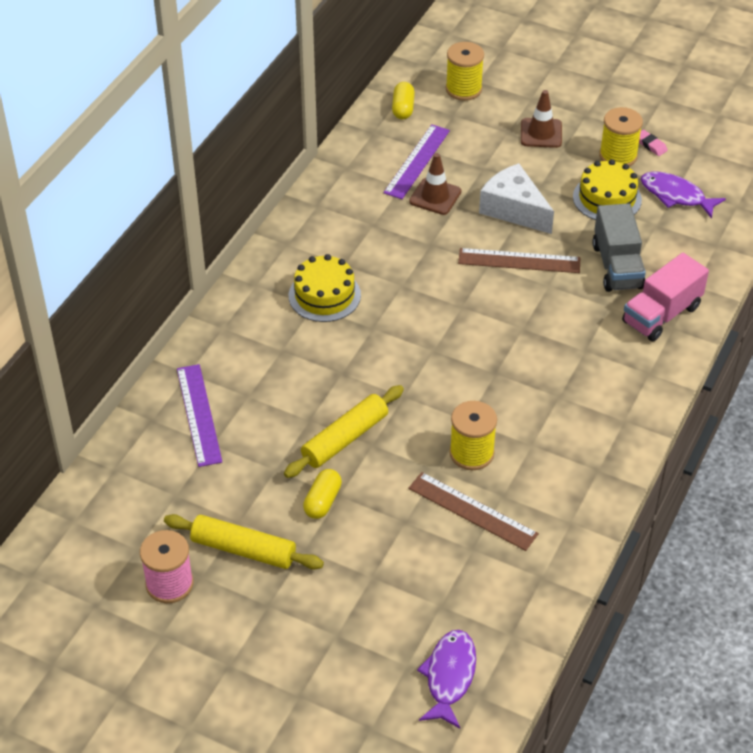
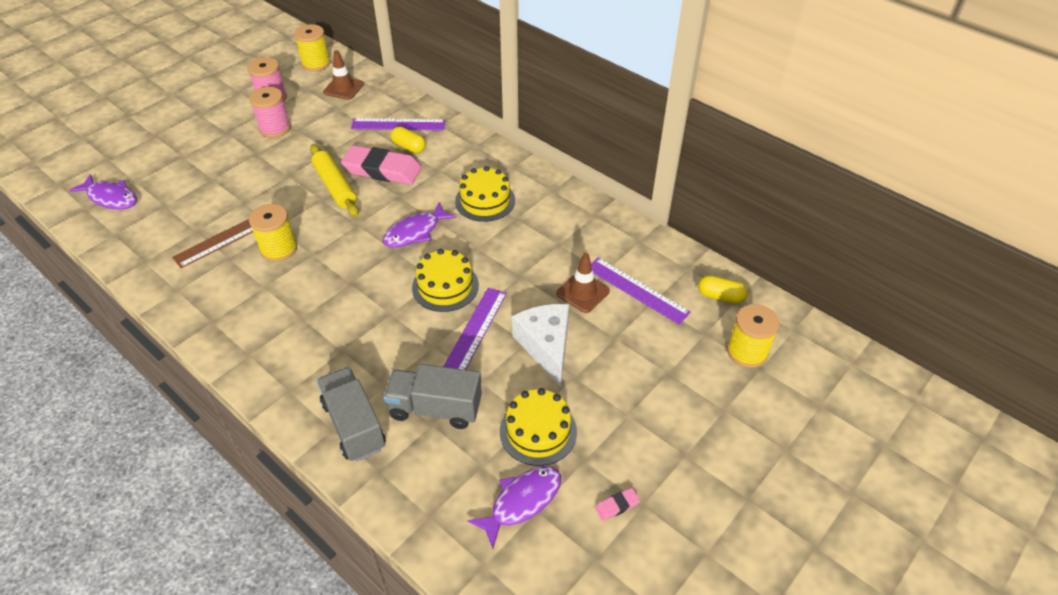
camera: 105 degrees right, 0 degrees up
yellow rolling pin [164,514,324,570] -> pink spool [249,87,291,138]
yellow capsule [303,469,342,519] -> yellow capsule moved to [391,127,426,153]
brown ruler [458,248,580,273] -> purple ruler [443,288,507,370]
white cheese [479,163,554,234] -> white cheese turned 75 degrees counterclockwise [512,304,569,387]
brown traffic cone [521,90,562,148] -> brown traffic cone moved to [323,50,364,100]
yellow spool [599,107,643,167] -> yellow spool moved to [294,24,330,72]
pink truck [622,253,709,341] -> grey truck [317,367,386,462]
none -> pink eraser [341,145,422,185]
none -> purple fish [383,203,457,248]
none -> yellow cake [412,249,479,312]

